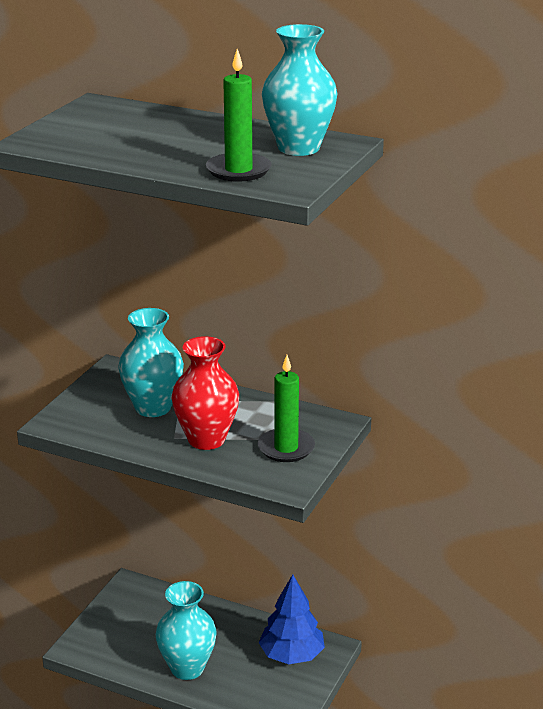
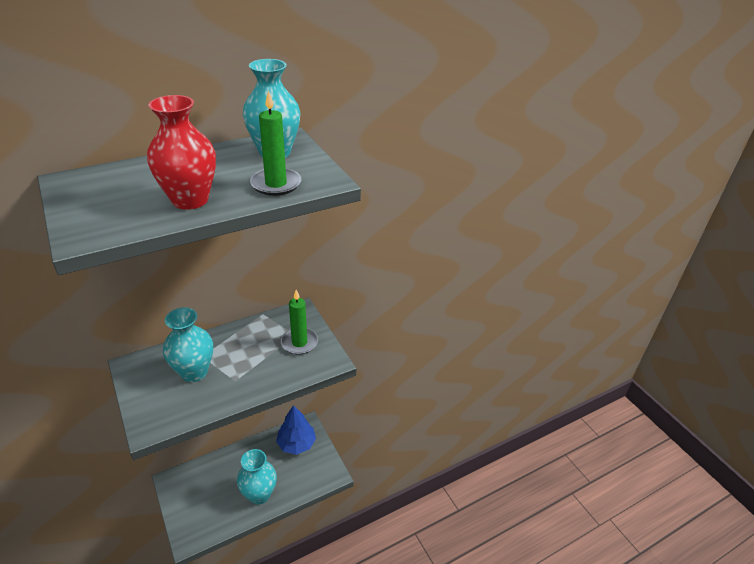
camera: 55 degrees left, 10 degrees up
red vase [172,336,239,450] -> red vase moved to [147,95,216,210]

